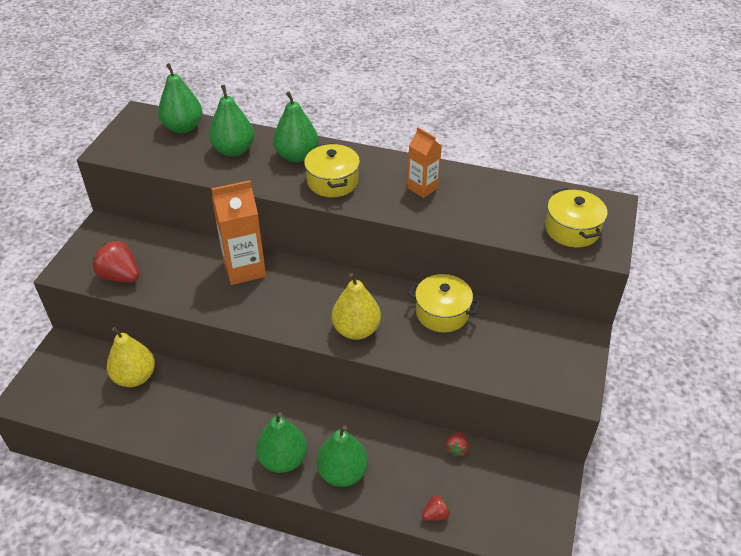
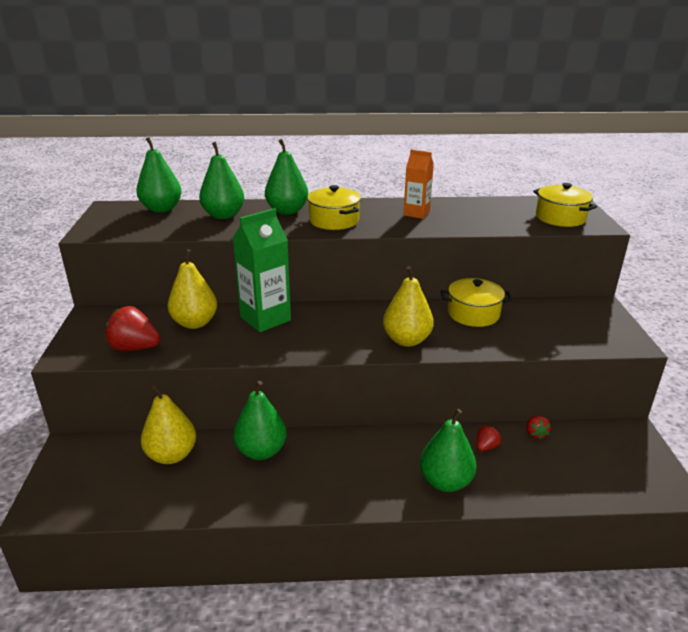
camera: 20 degrees left, 15 degrees down
orange carton [211,180,266,285] -> green carton [233,208,291,332]
green pear [256,412,307,473] -> green pear moved to [233,381,287,460]
red strawberry [422,495,450,521] -> red strawberry moved to [476,425,501,452]
none -> yellow pear [167,249,217,329]

